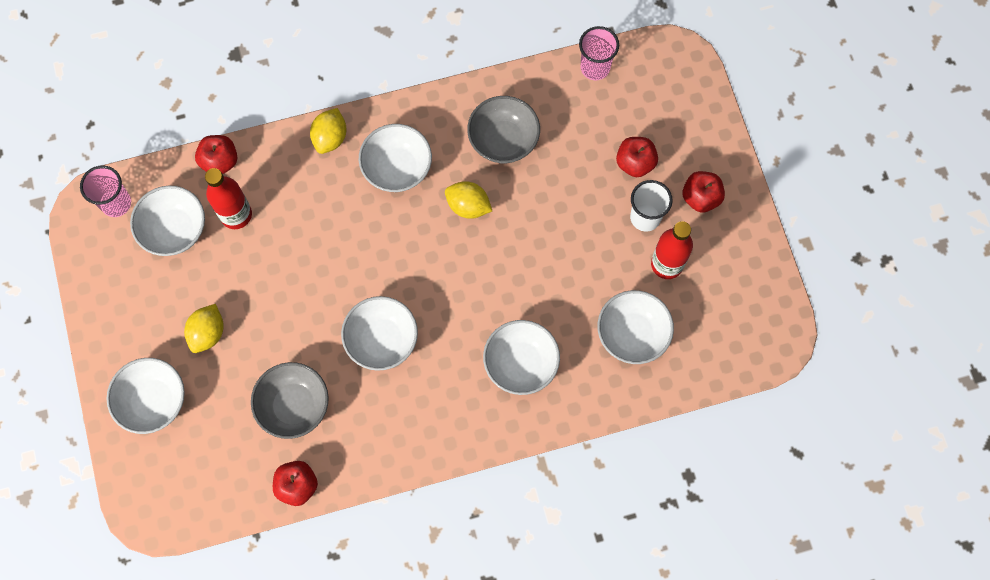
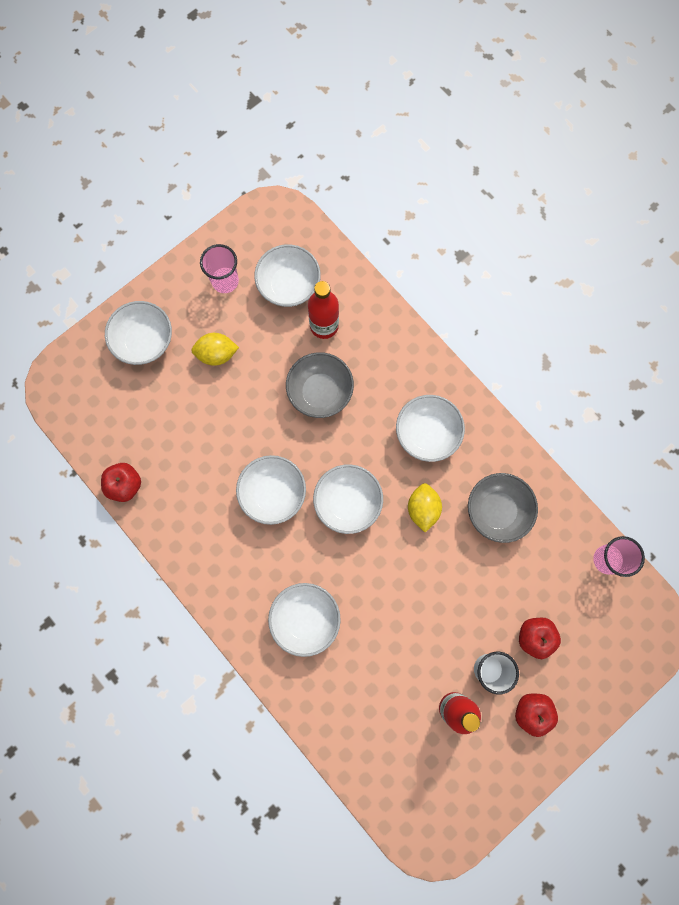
camera: 65 degrees right, 5 degrees up
pink cup [80,166,131,217] -> pink cup moved to [200,244,239,293]
red apple [195,135,237,174] -> none
grey bowl [251,362,329,439] -> grey bowl moved to [286,352,354,418]
yellow lemon [310,108,346,154] -> none
white bowl [597,290,674,364] -> white bowl moved to [313,464,383,534]

